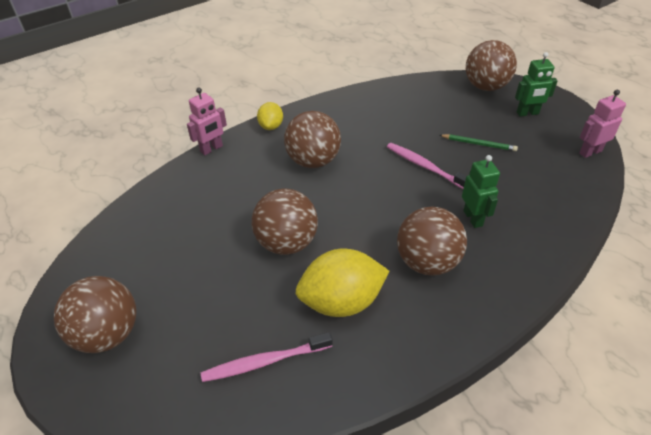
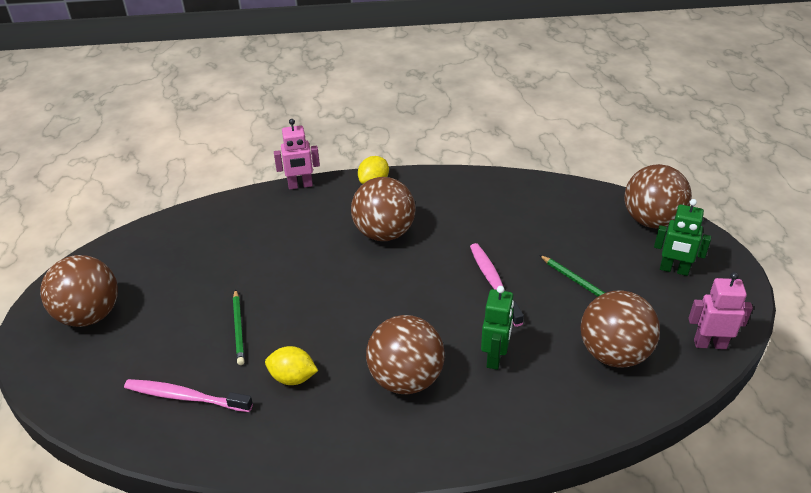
camera: 30 degrees right, 5 degrees down
brown ball [252,189,318,255] -> brown ball moved to [581,290,660,368]
yellow lemon [296,249,389,317] -> yellow lemon [265,346,318,385], size x0.54
none -> green pencil [233,289,245,365]

